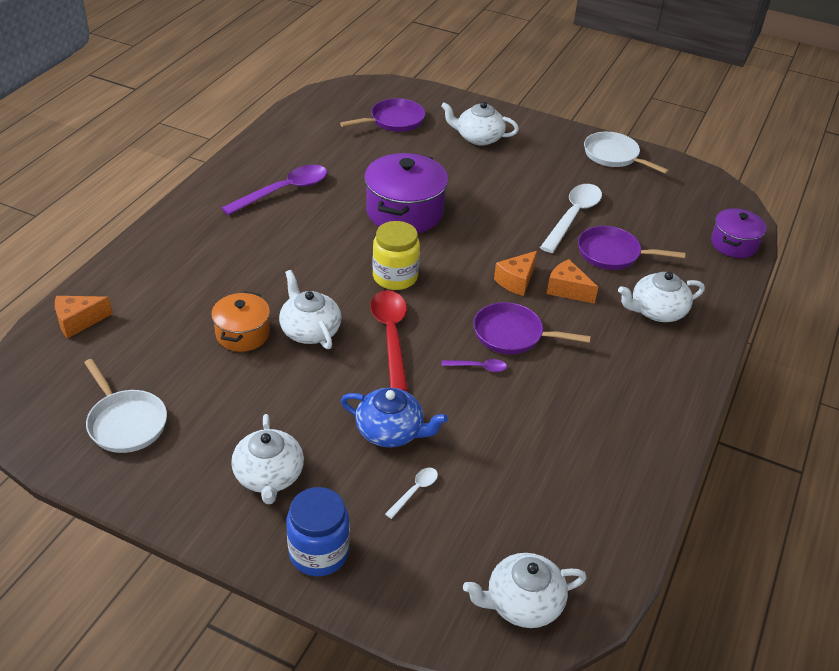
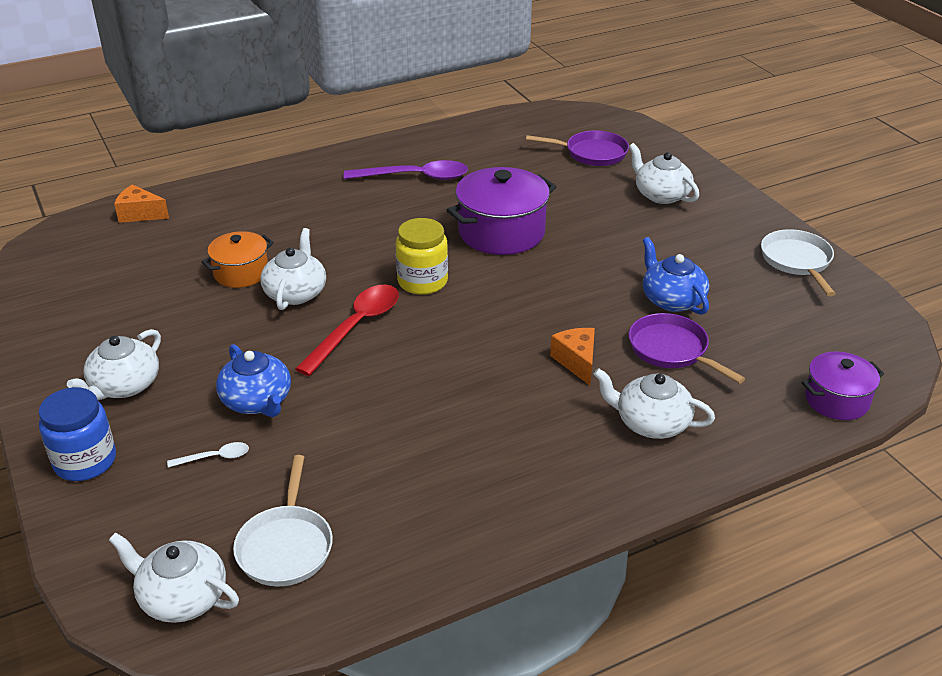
camera: 40 degrees right, 5 degrees down
white pan [84,359,167,453] -> white pan moved to [233,455,333,587]
purple spoon [442,359,507,372] -> none
purple pan [473,302,591,354] -> none
orange cheese [494,251,537,296] -> none
white spoon [540,184,602,253] -> blue teapot [643,237,709,315]

